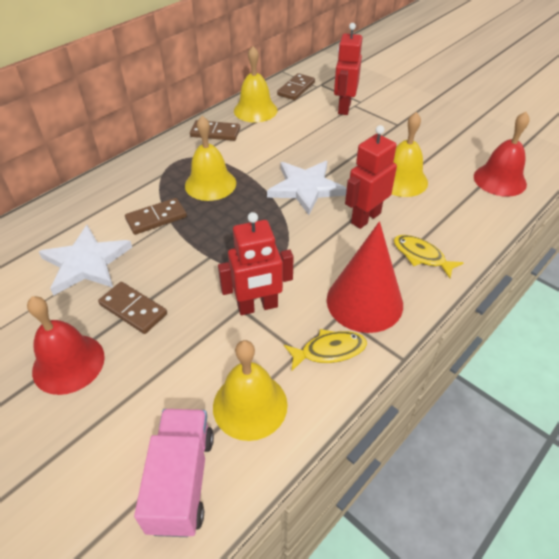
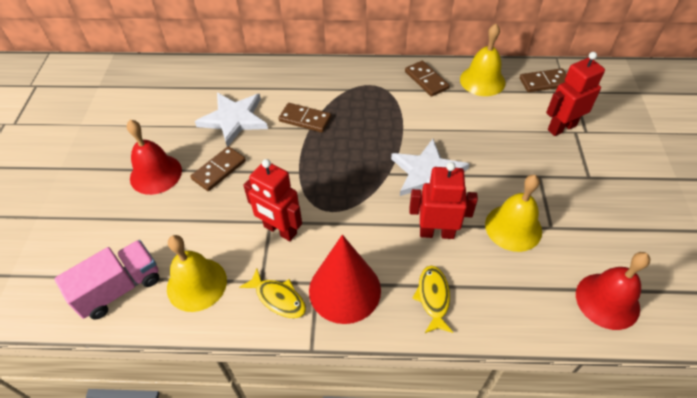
camera: 50 degrees right, 5 degrees up
brown domino [98,282,167,334] -> brown domino turned 45 degrees clockwise [191,146,246,191]
yellow bell [185,116,236,201] -> none

